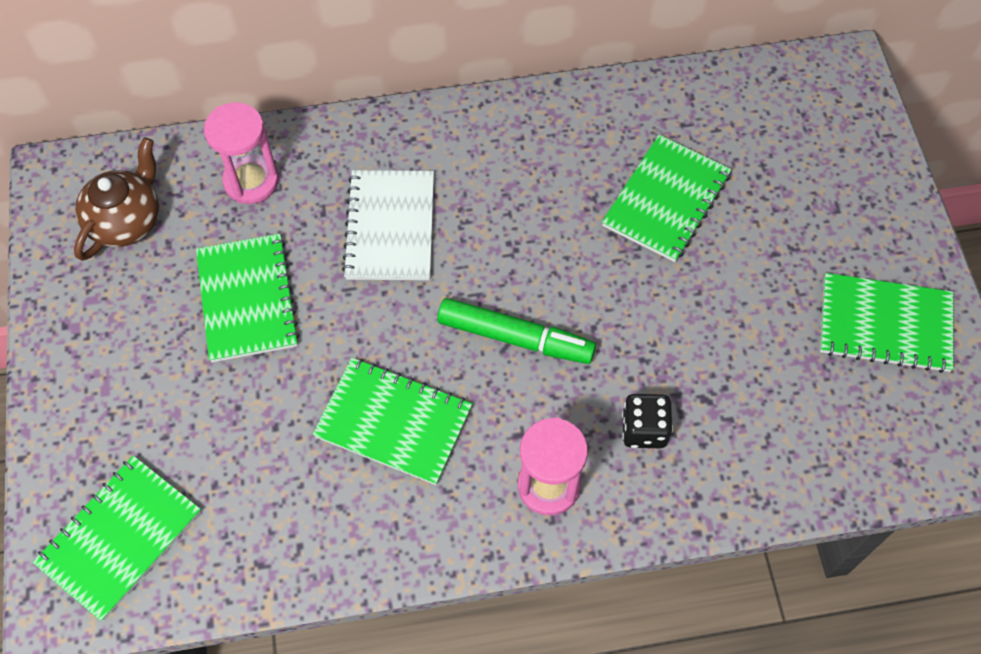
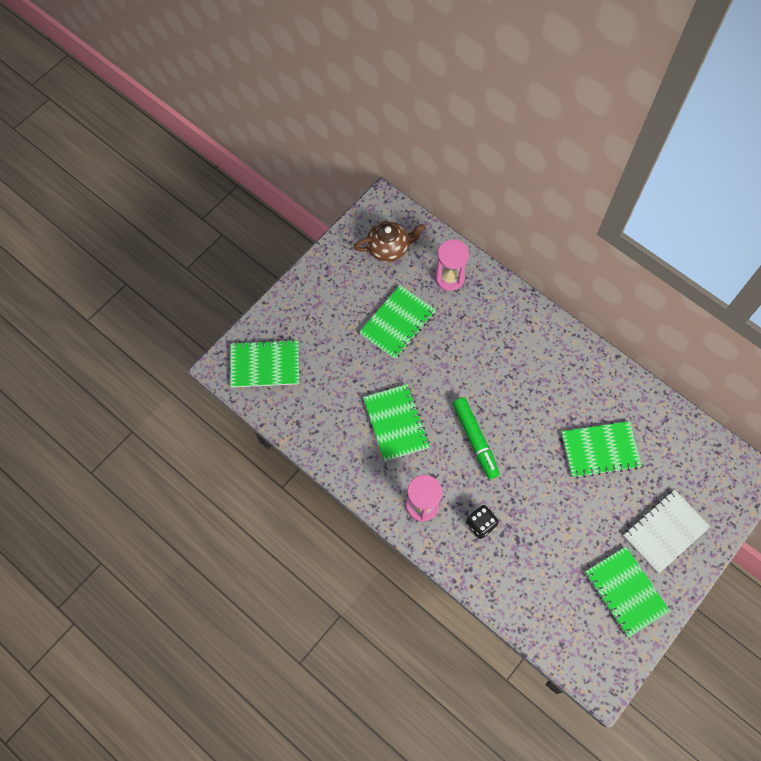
camera: 50 degrees right, 5 degrees up
white notebook [342,170,434,280] -> white notebook moved to [623,490,710,573]

